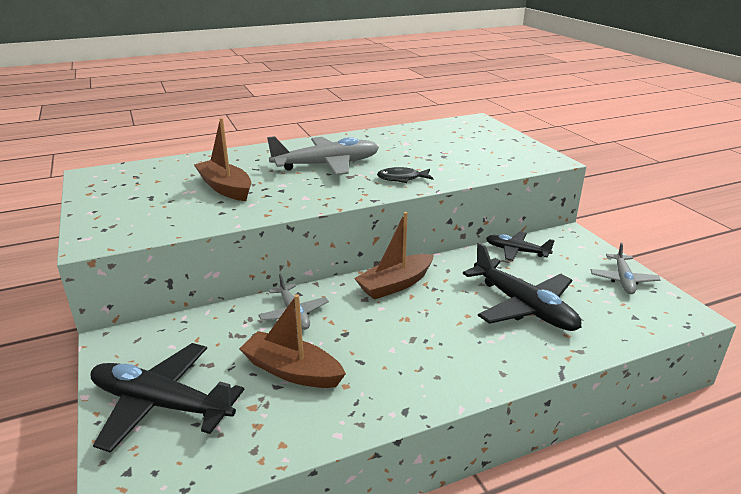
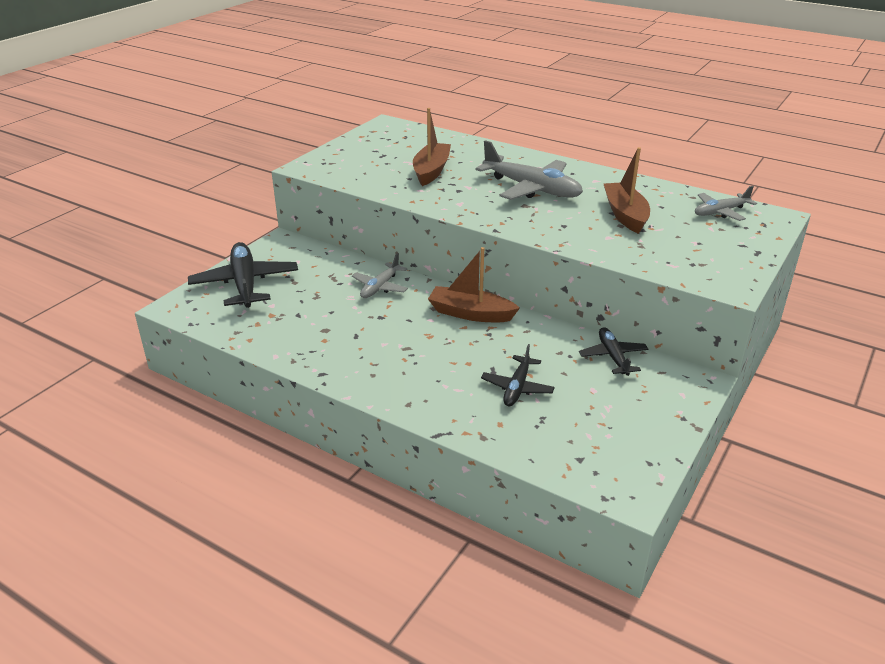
camera: 55 degrees right, 5 degrees up
brown boat [239,294,346,388] -> brown boat moved to [604,147,650,234]
black fish [377,167,433,183] -> none
black plane [463,242,581,331] -> black plane [481,344,555,406], size x0.57
grey plane [591,243,660,294] -> grey plane moved to [695,186,757,221]

